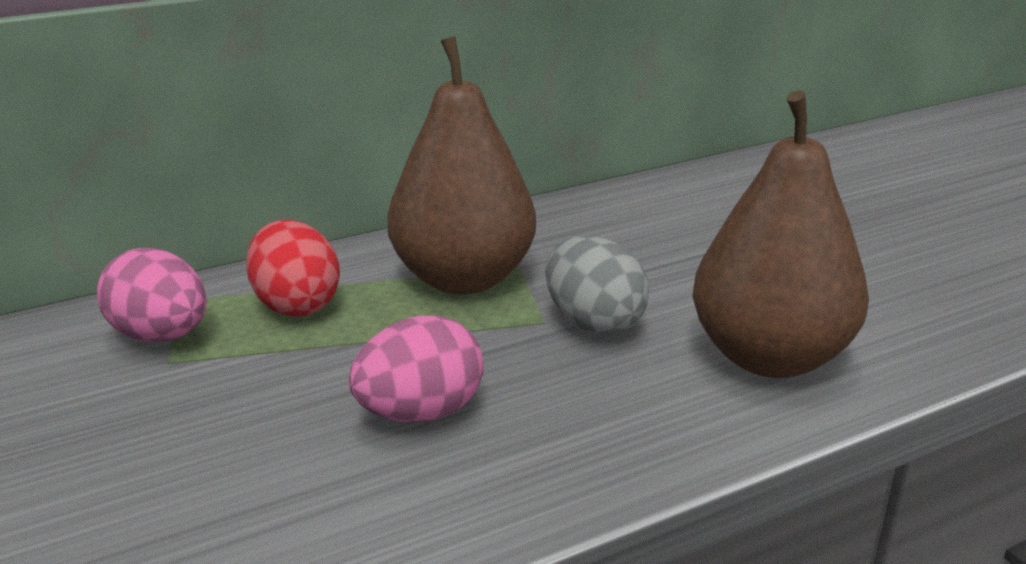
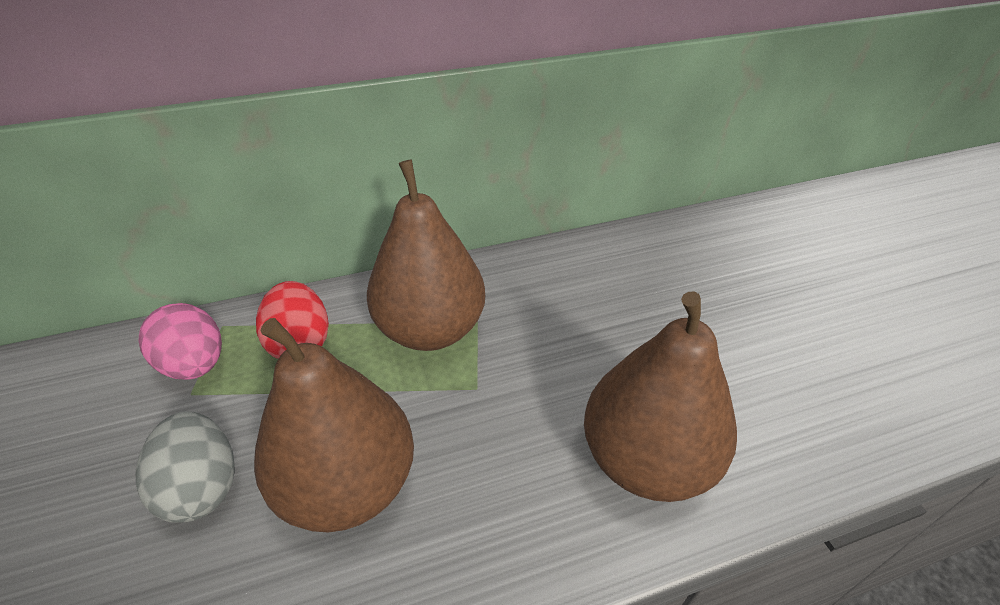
camera: 10 degrees right, 15 degrees up
pink egg [349,315,484,423] -> brown pear [254,318,414,532]
grey egg [546,235,649,335] -> grey egg moved to [136,411,235,523]

